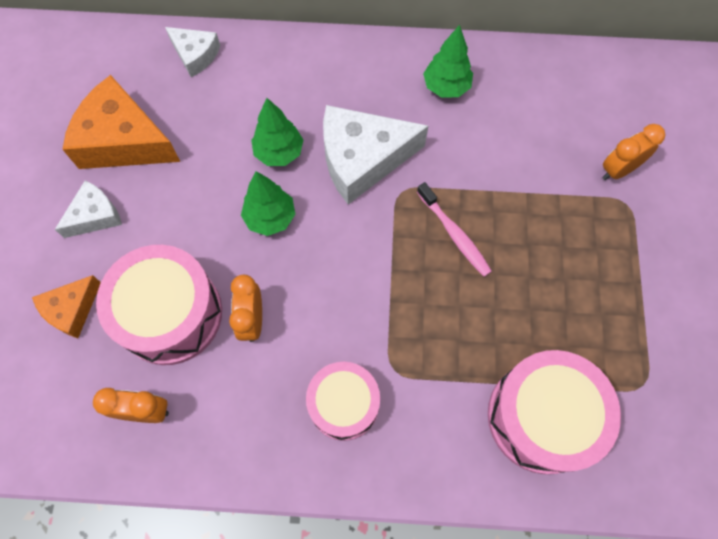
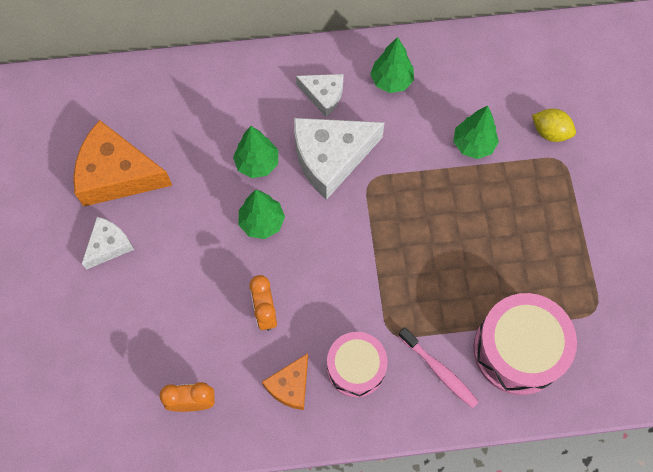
camera: 10 degrees left, 0 degrees up
orange cheese [32,275,101,338] -> orange cheese moved to [262,353,308,410]
pink drum [96,245,222,365] -> none
white cheese [165,27,220,77] -> white cheese moved to [296,74,343,117]
pink toothbrush [417,182,492,277] -> pink toothbrush moved to [398,327,479,408]
orange clock [602,124,665,180] -> yellow lemon [532,109,576,142]
none -> green tree [453,106,499,159]

